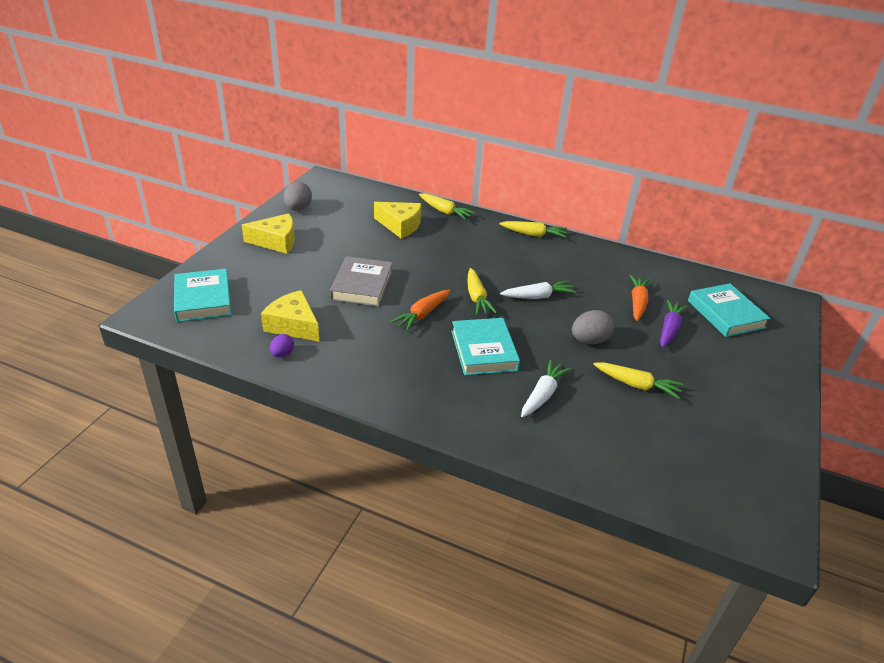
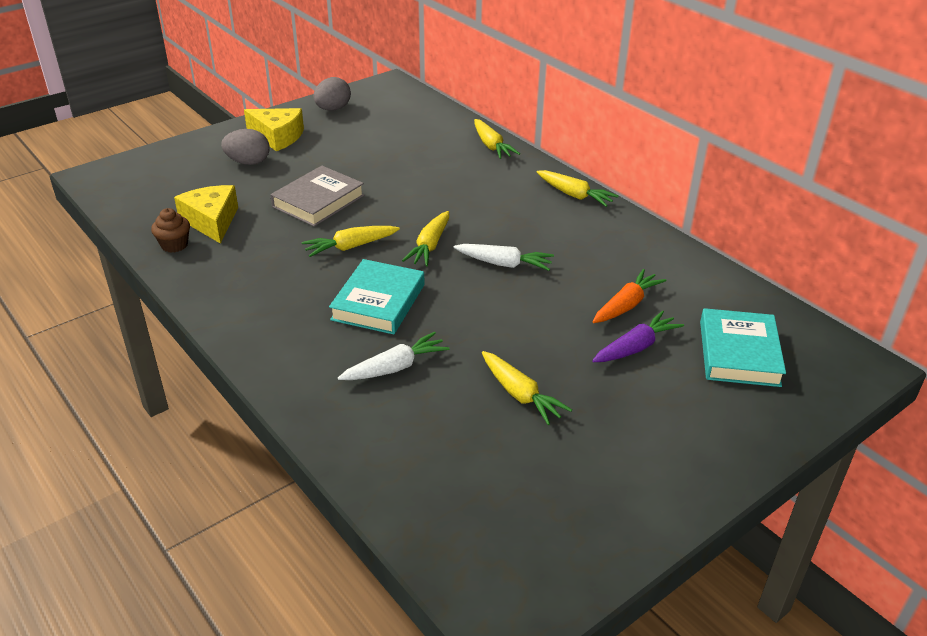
camera: 30 degrees right, 0 degrees up
turquoise book [174,269,231,322] -> none
purple egg [270,334,294,357] -> brown cupcake [151,208,190,253]
yellow cheese [374,202,421,239] -> none
orange carrot [390,290,450,331] -> yellow carrot [302,226,400,257]
grey egg [572,310,614,344] -> grey egg moved to [221,129,270,165]

